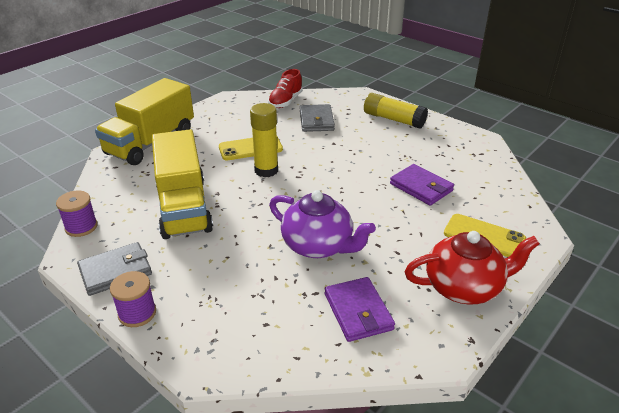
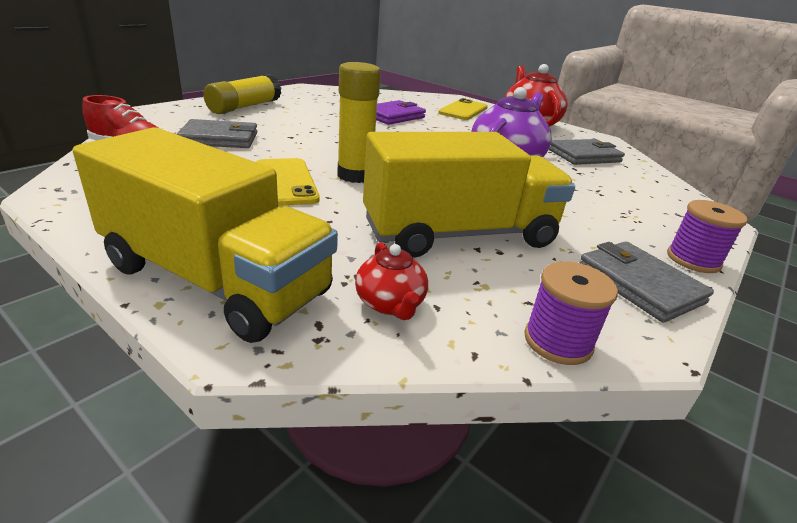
camera: 95 degrees left, 5 degrees down
purple wallet [325,277,395,342] -> grey wallet [549,139,625,165]
none -> red teapot [355,242,428,320]

